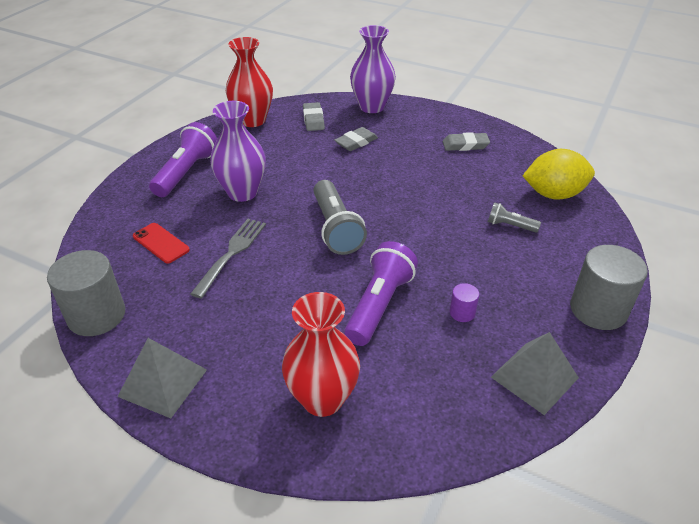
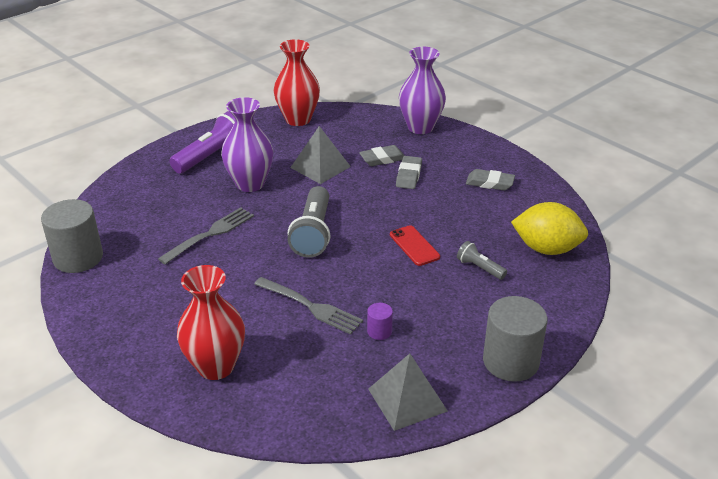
camera: 20 degrees right, 5 degrees down
grey pyramid [118,338,207,418] -> grey pyramid moved to [290,126,351,184]
red phone [133,223,190,263] -> red phone moved to [390,225,440,266]
grey eraser [303,102,325,131] -> grey eraser moved to [396,156,422,189]
purple flashlight [344,241,418,346] -> grey fork [254,277,363,335]

